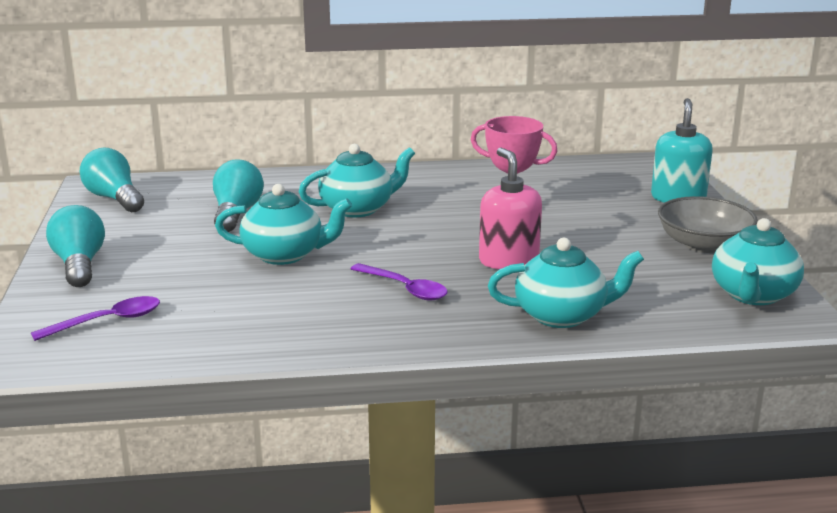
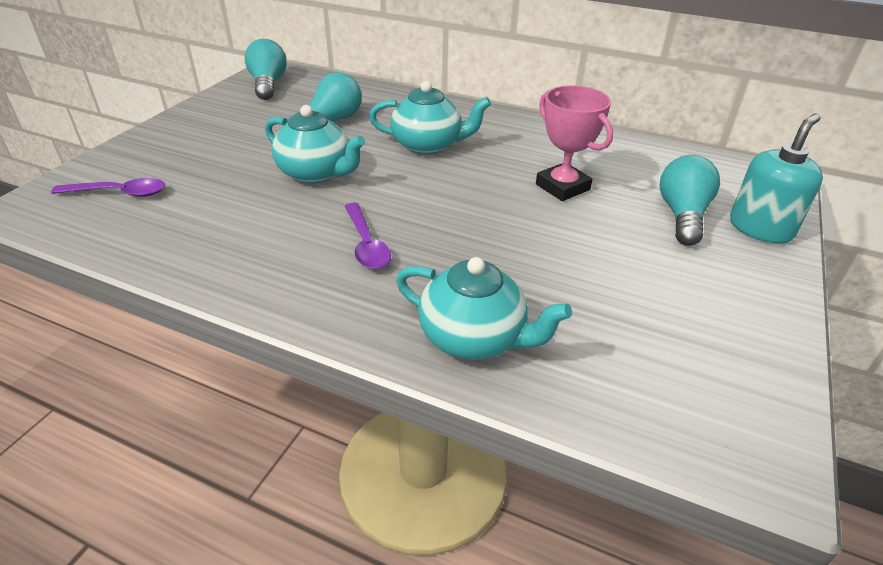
camera: 30 degrees right, 15 degrees up
turquoise light bulb [46,205,105,287] -> turquoise light bulb moved to [660,155,720,246]
pink soap dispenser [479,147,542,269] -> none
grey bowl [658,196,758,253] -> none
turquoise teapot [712,218,804,305] -> none

